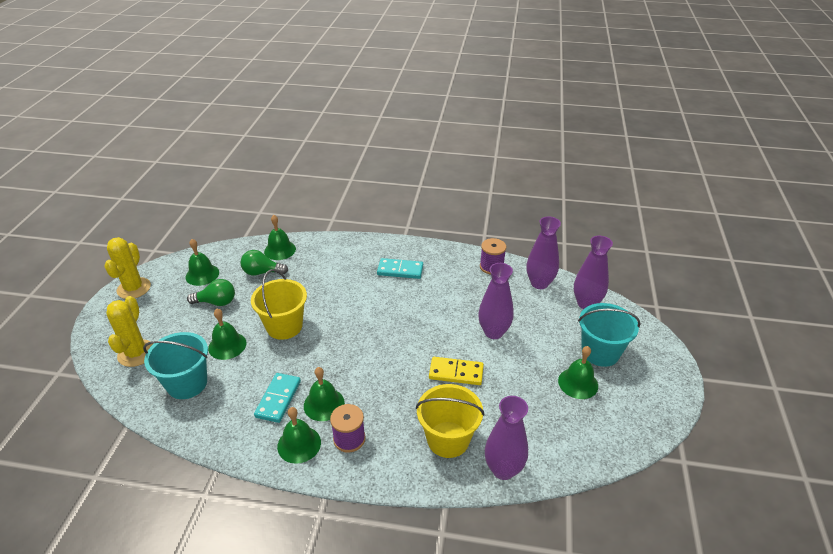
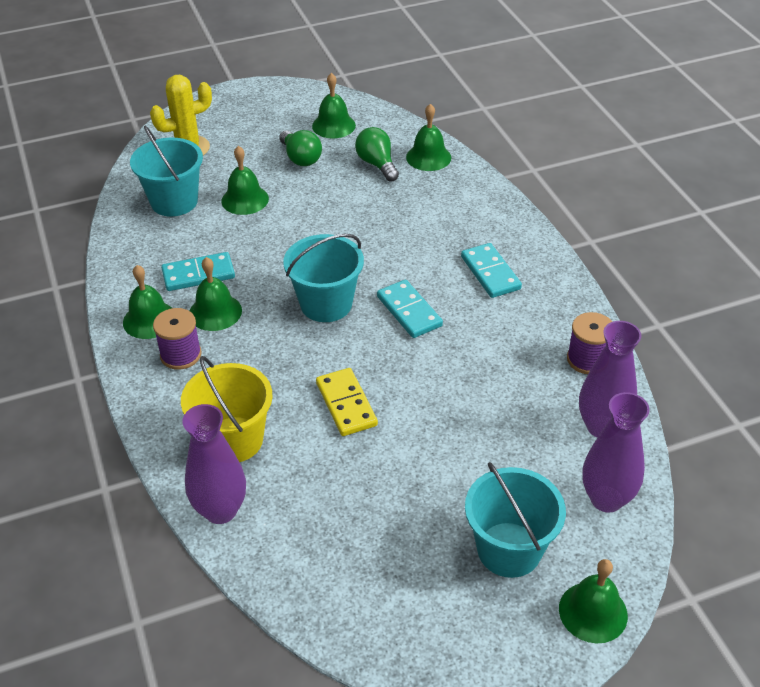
camera: 60 degrees right, 5 degrees up
yellow cactus [104,237,151,299] -> none
yellow bucket [251,269,307,340] -> none
purple vase [478,263,513,339] -> none
green bell [558,346,598,399] -> green bell moved to [559,559,628,643]
none -> turquoise bucket [283,234,364,322]
none -> turquoise domino [377,280,443,338]

